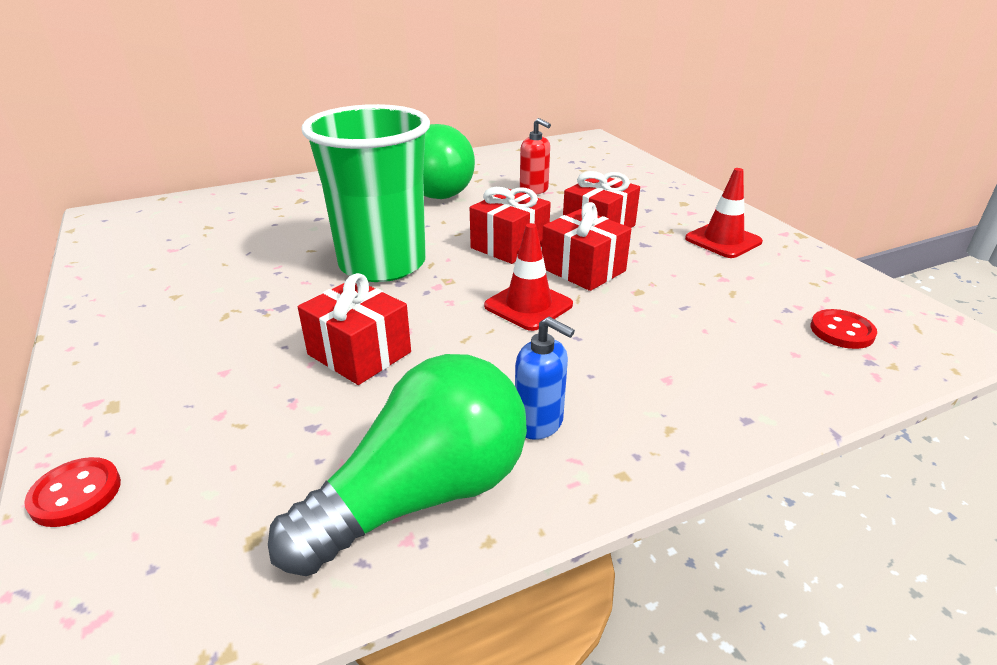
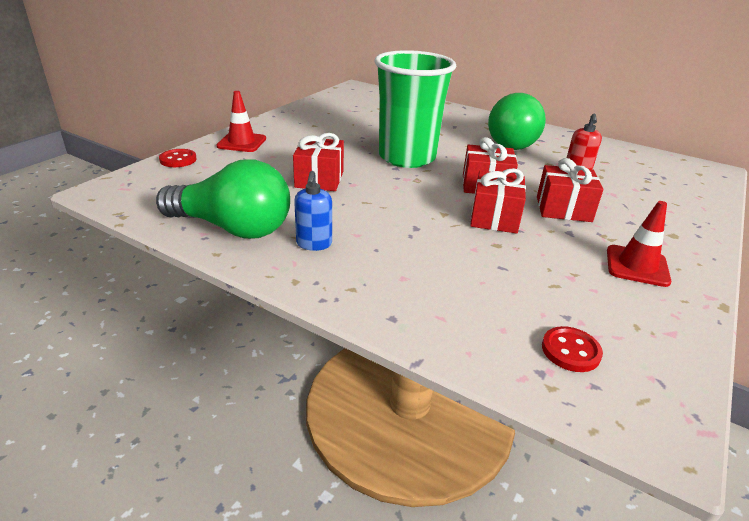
camera: 55 degrees right, 0 degrees up
red traffic cone [484,223,573,331] -> red traffic cone moved to [216,91,266,152]

